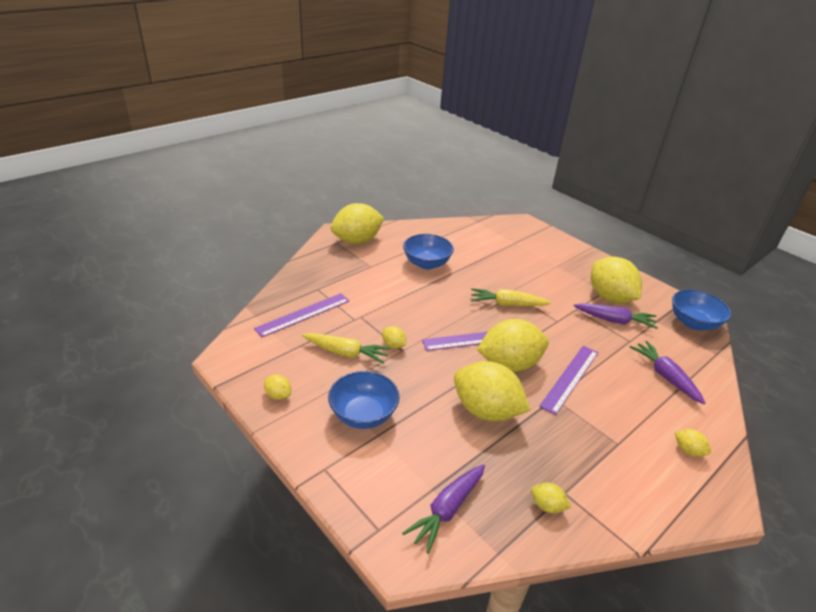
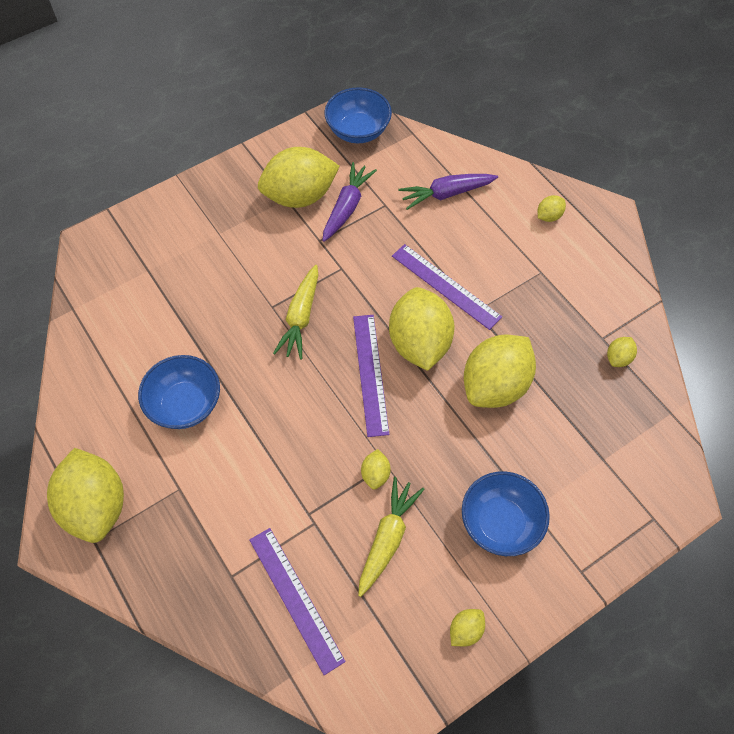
camera: 80 degrees left, 25 degrees up
yellow lemon [382,326,406,349] -> yellow lemon turned 45 degrees counterclockwise [361,449,391,490]
purple carrot [402,464,485,554] -> none

